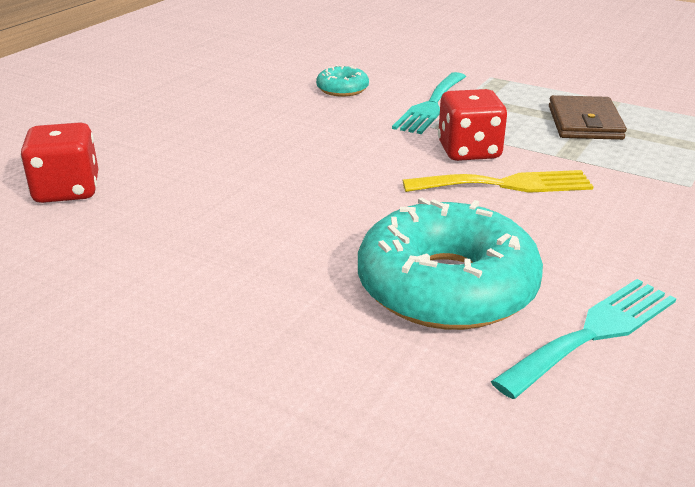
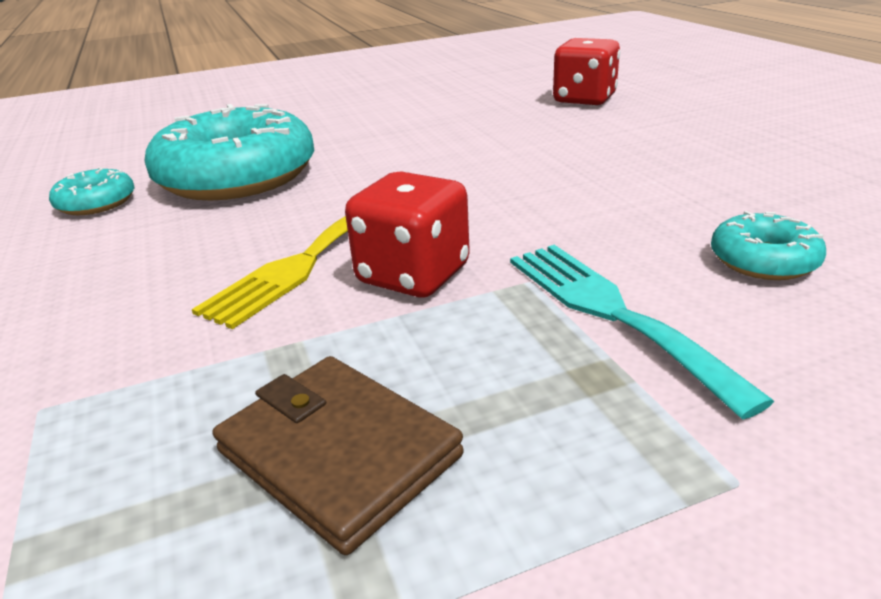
camera: 130 degrees right, 0 degrees up
turquoise fork [491,279,676,399] -> turquoise donut [49,167,134,215]

